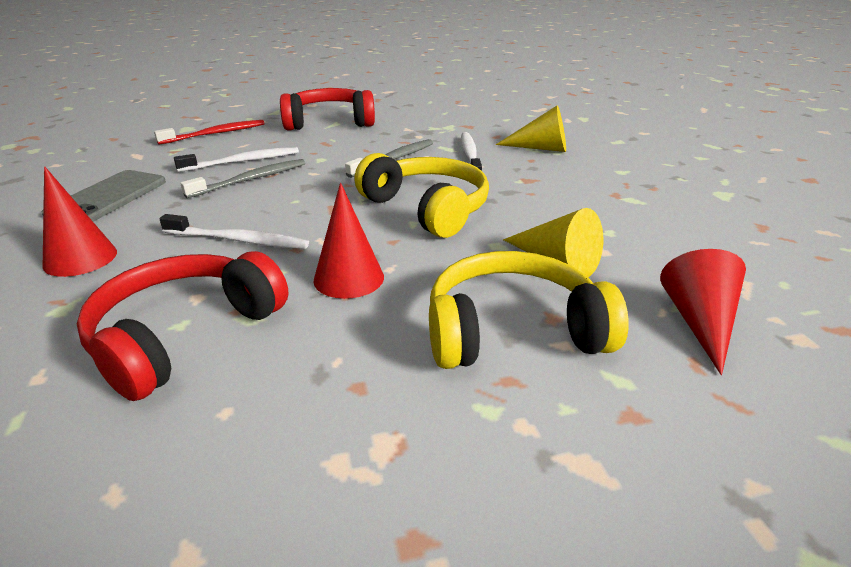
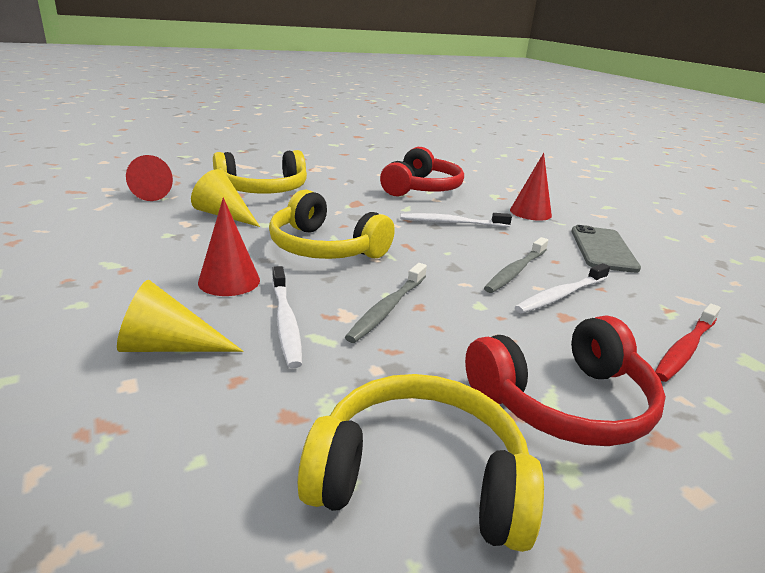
camera: 165 degrees right, 5 degrees down
red cone [313,183,384,299] -> red cone moved to [198,198,260,296]
none -> yellow headphones [298,374,544,552]

